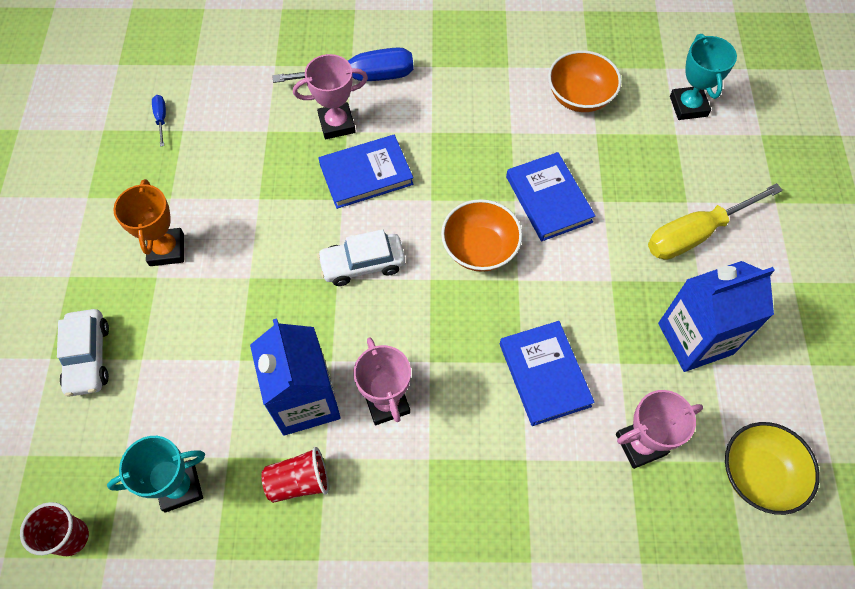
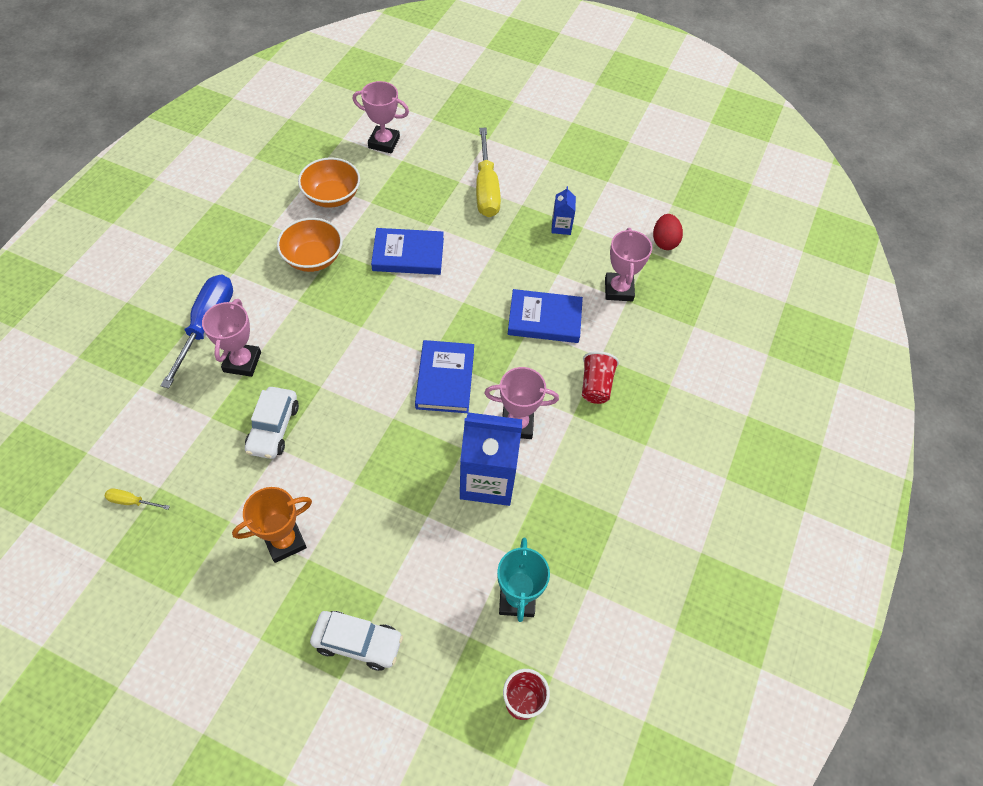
camera: 70 degrees left, 5 degrees down
orange trophy [113,179,184,266] -> orange trophy turned 45 degrees counterclockwise [232,487,312,563]
blue screwdriver [152,95,166,147] -> yellow screwdriver [104,488,170,510]
red cup [261,447,329,503] -> red cup moved to [582,351,619,404]
white car [317,229,405,286] -> white car moved to [245,387,299,459]
blue book [318,135,414,209] -> blue book moved to [415,340,474,413]
orange bowl [441,199,522,272] -> orange bowl moved to [277,218,343,272]
blue carton [658,261,775,372] -> blue carton [551,186,576,235], size x0.47
turquoise trophy [670,34,737,120] -> pink trophy [353,81,409,154]
yellow bowl [725,422,820,515] -> red egg [653,214,683,250]

